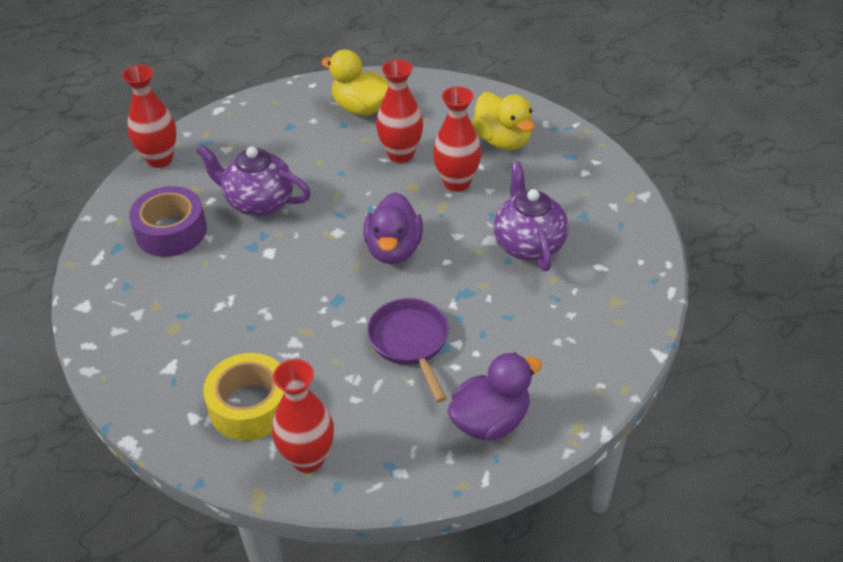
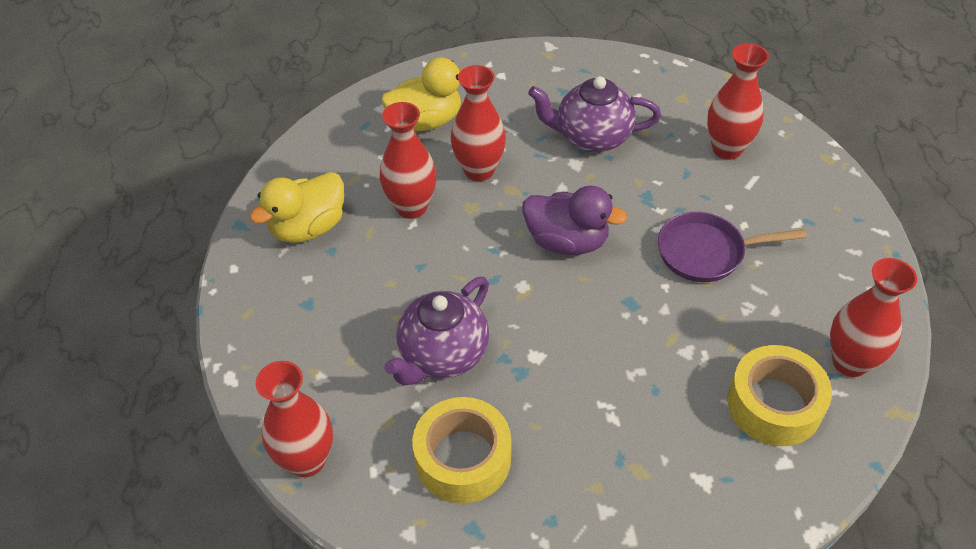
camera: 75 degrees left, 5 degrees up
purple tape [129,186,207,257] -> yellow tape [412,397,511,503]
purple duck [447,352,542,441] -> none
none -> red vase [707,43,769,160]

